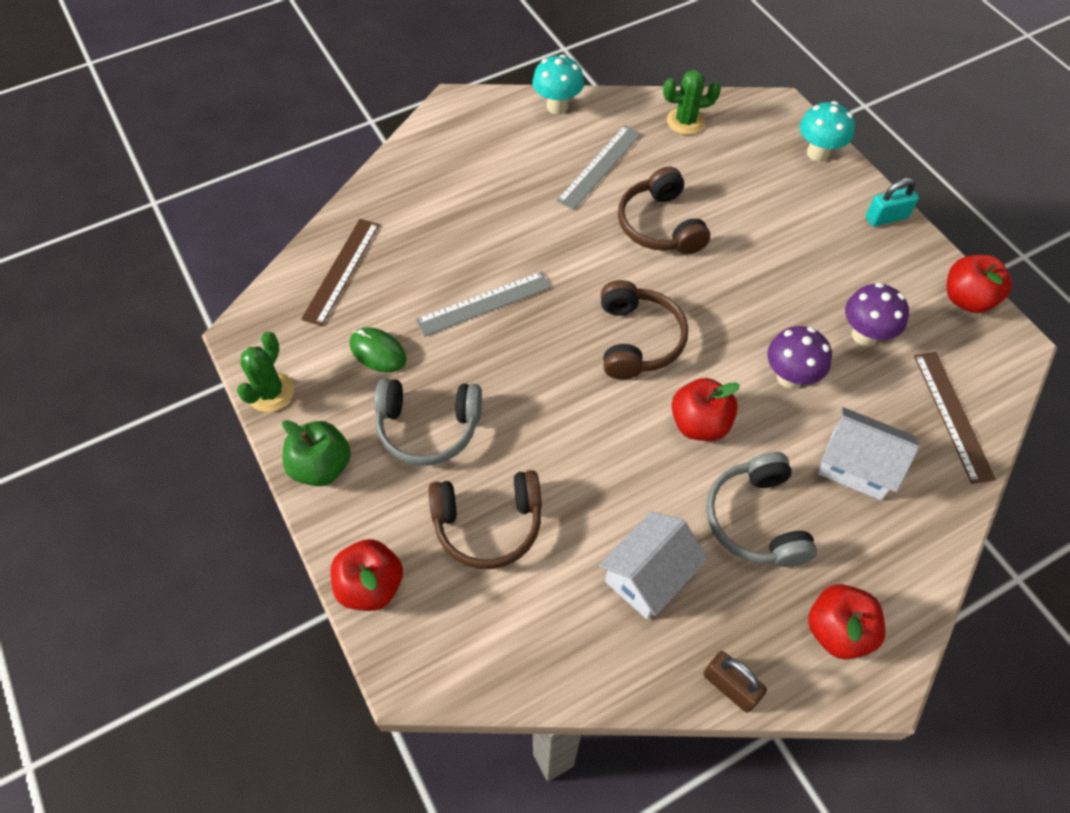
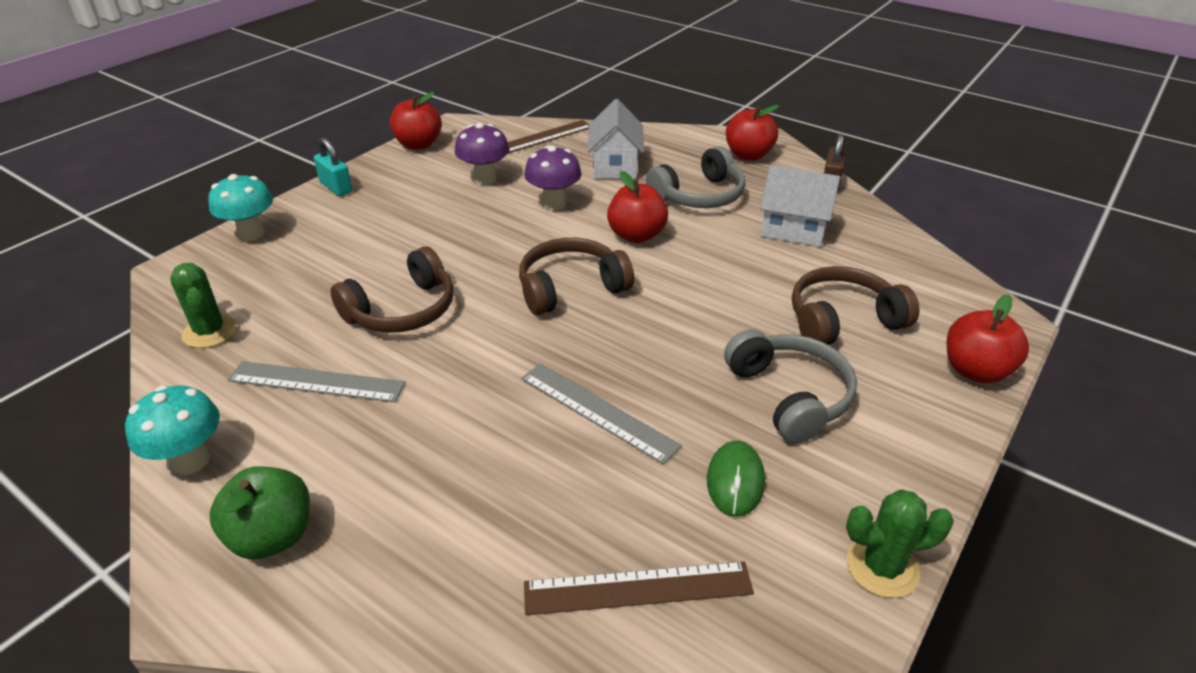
camera: 115 degrees left, 20 degrees down
green apple [282,420,351,486] -> green apple moved to [210,466,310,560]
brown headphones [429,470,542,569] -> brown headphones turned 75 degrees counterclockwise [792,266,919,345]

